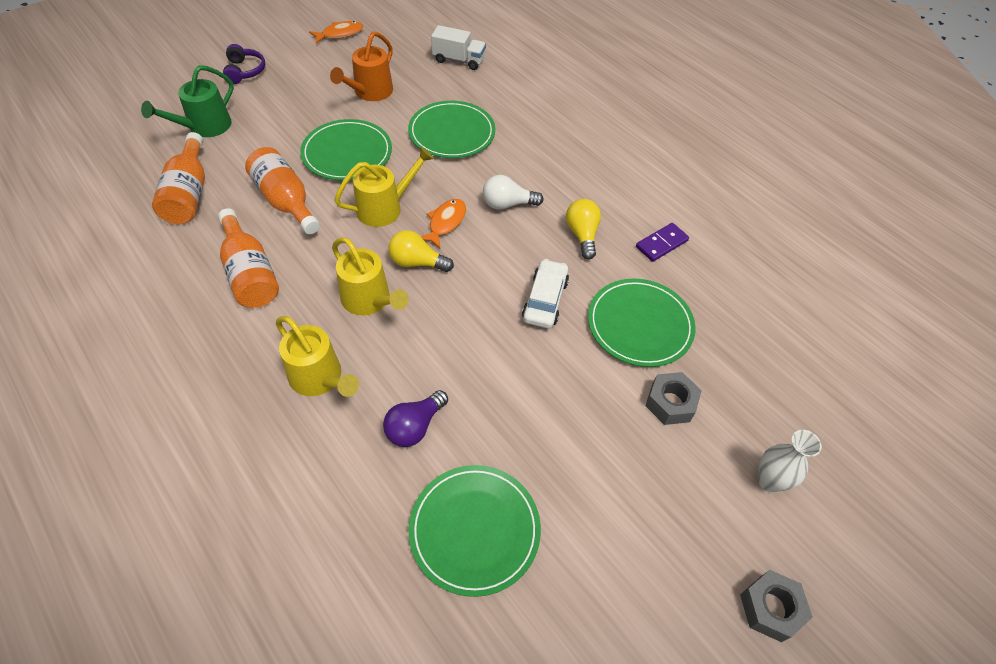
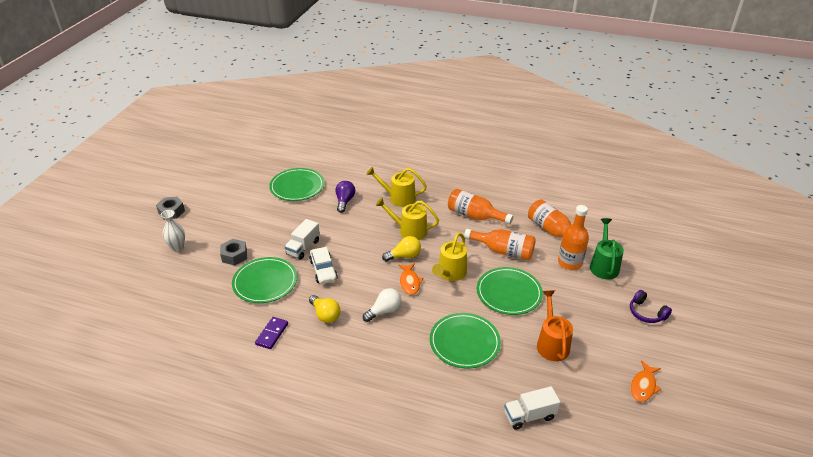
camera: 150 degrees right, 15 degrees down
none -> white truck [285,219,320,260]
none -> orange bottle [558,205,589,270]

